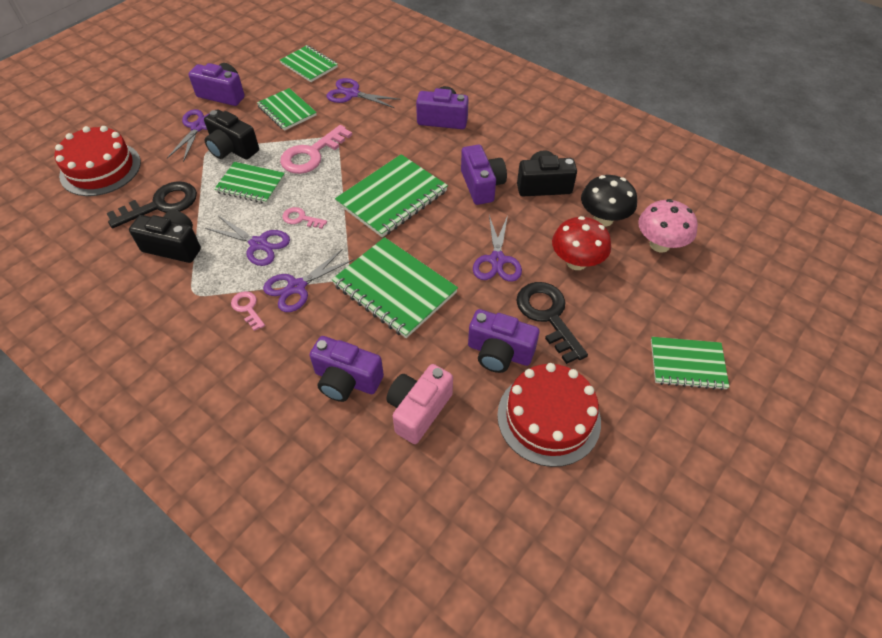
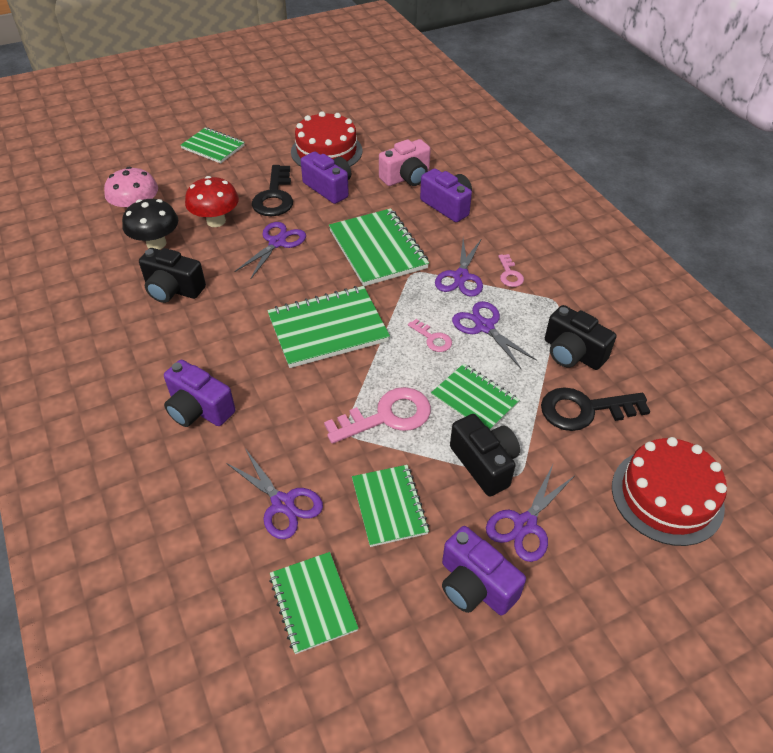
camera: 155 degrees left, 5 degrees down
purple scissors [263,249,354,312] -> purple scissors turned 120 degrees clockwise [435,239,483,297]
purple camera [461,145,507,205] -> none

